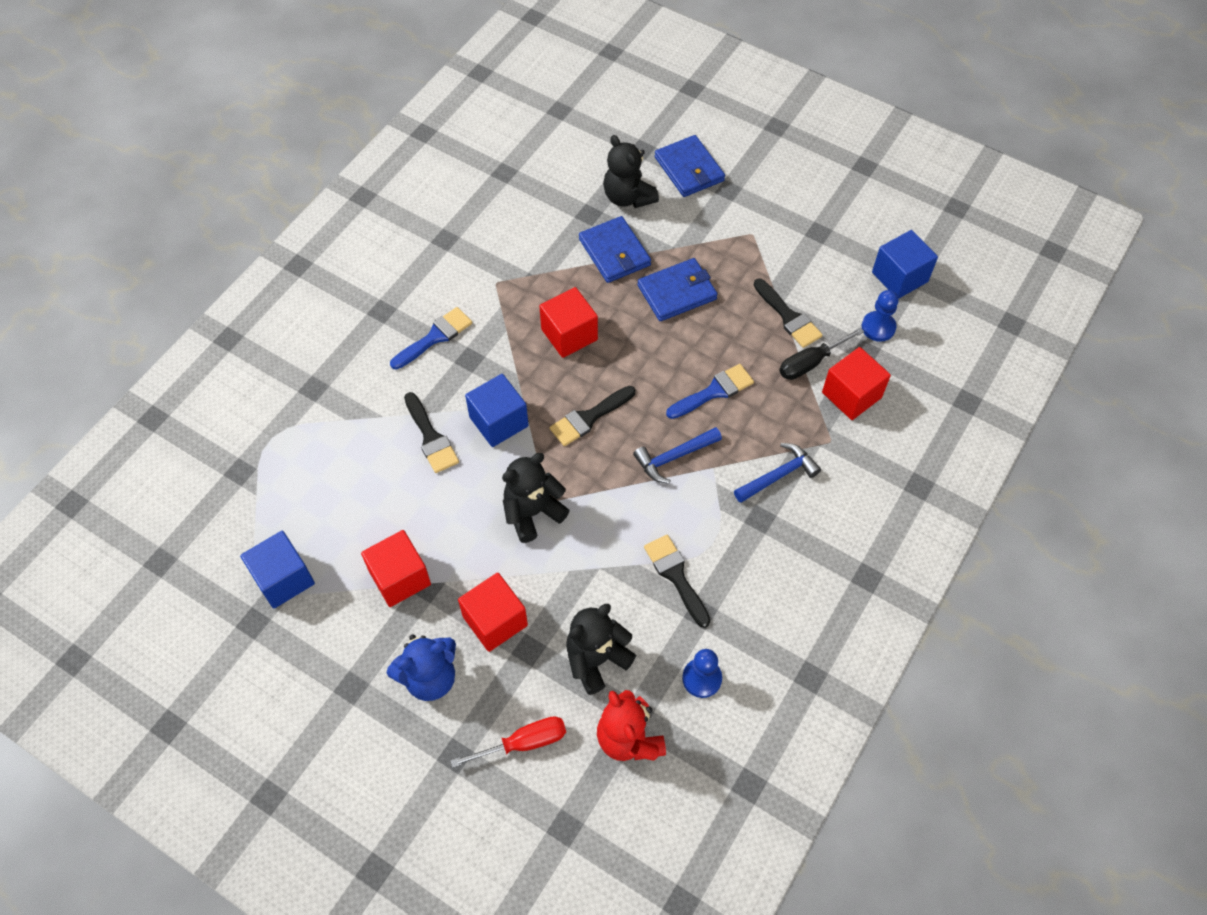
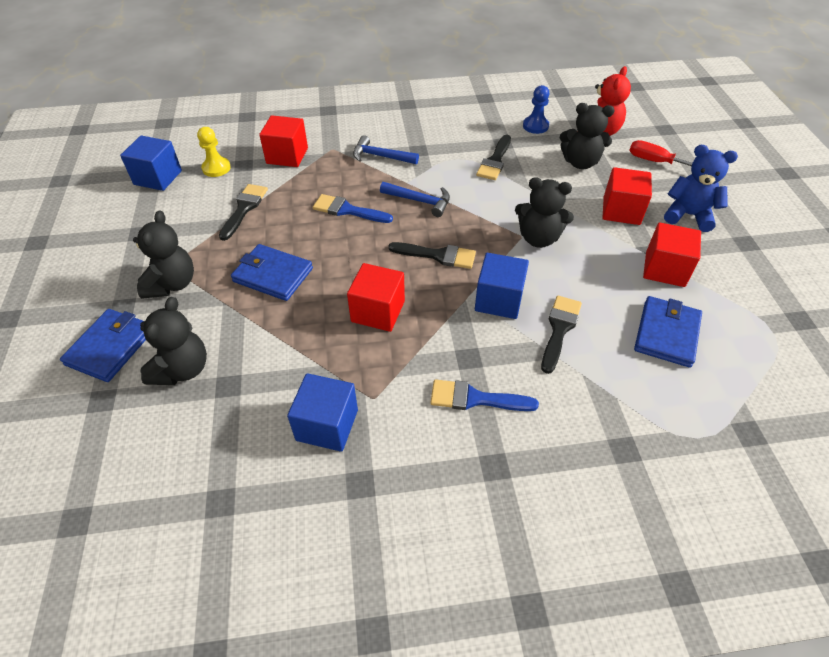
camera: 130 degrees left, 10 degrees down
blue cube [240,531,315,608] -> blue cube moved to [287,373,358,452]
blue wallet [579,216,651,283] -> blue wallet moved to [634,296,702,368]
black screwdriver [779,327,864,380] -> none
blue pawn [862,290,899,342] -> yellow pawn [197,127,231,177]
none -> black teddy bear [133,211,194,299]

